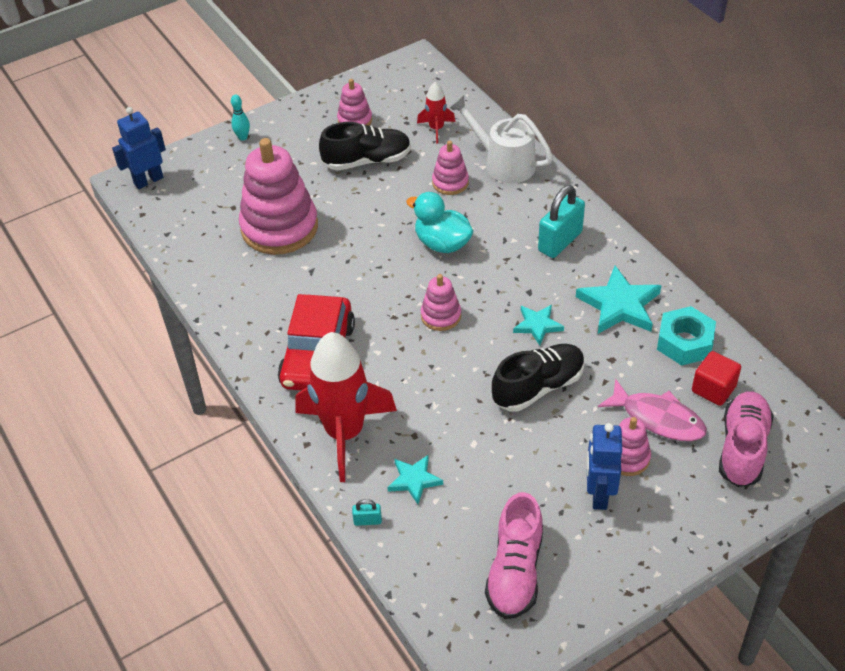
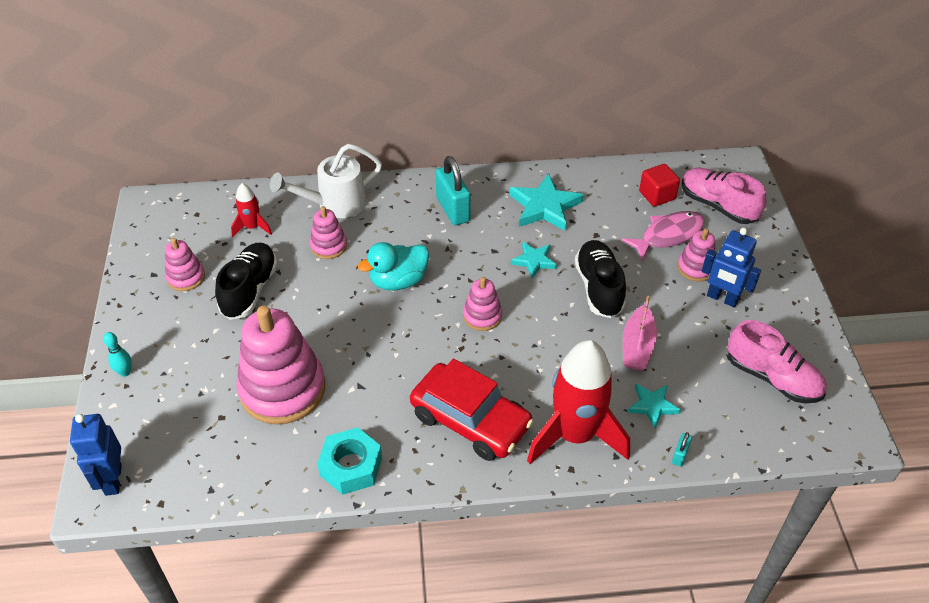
camera: 65 degrees left, 0 degrees up
turquoise nut [657,306,716,366] -> turquoise nut moved to [317,427,382,495]
none -> pink boat [623,296,657,370]

